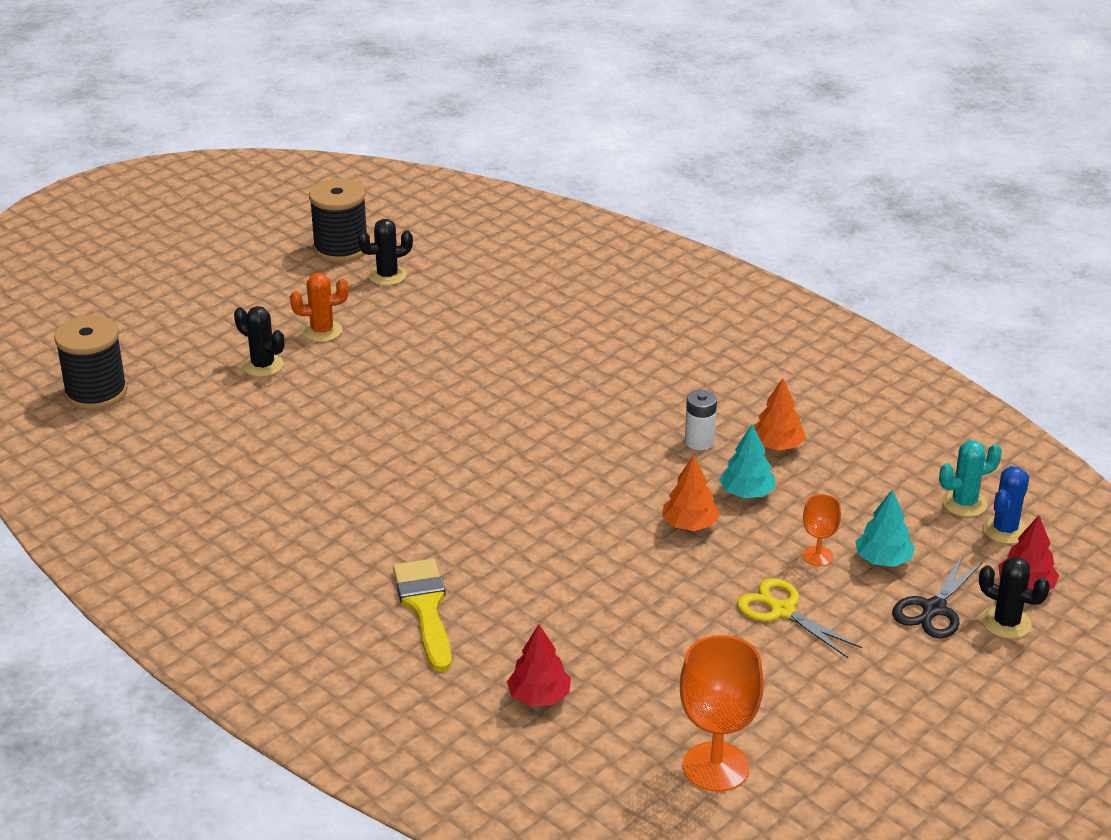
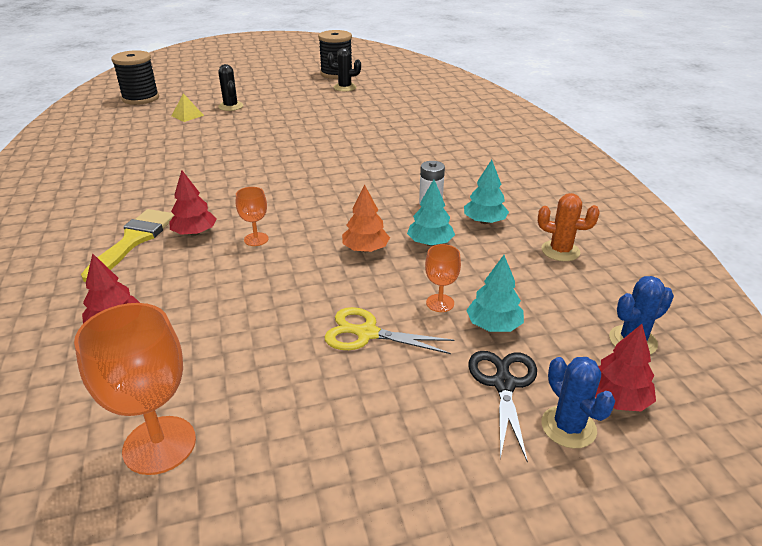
camera: 30 degrees right, 0 degrees up
orange cactus [290,273,349,342] -> orange cactus moved to [538,193,600,261]
yellow scissors [737,578,862,658] -> yellow scissors turned 60 degrees counterclockwise [324,307,454,354]
orange tree [754,378,806,451] -> turquoise tree [464,160,509,224]
black scissors [892,556,983,639] -> black scissors turned 120 degrees clockwise [468,351,537,463]
turquoise cactus [939,440,1002,517] -> none
black cactus [979,557,1050,639] -> blue cactus [542,357,615,448]
none -> red tree [169,170,217,236]
none -> yellow pyramid [171,93,204,122]
none -> orange goblet [236,187,269,246]

